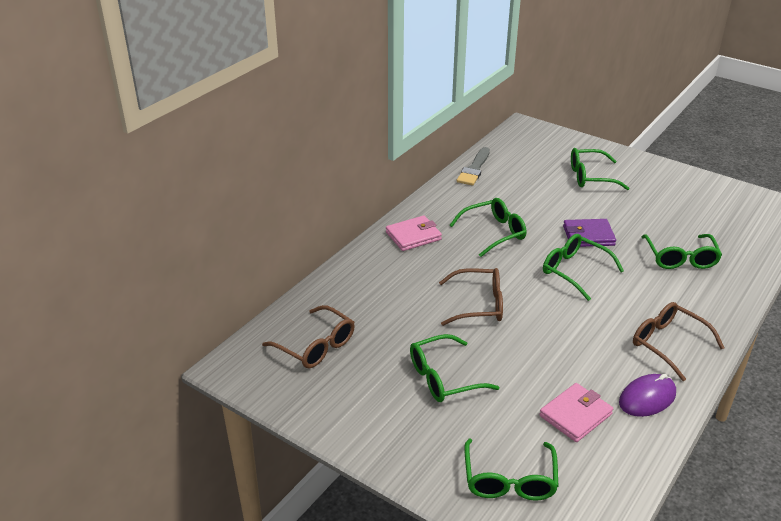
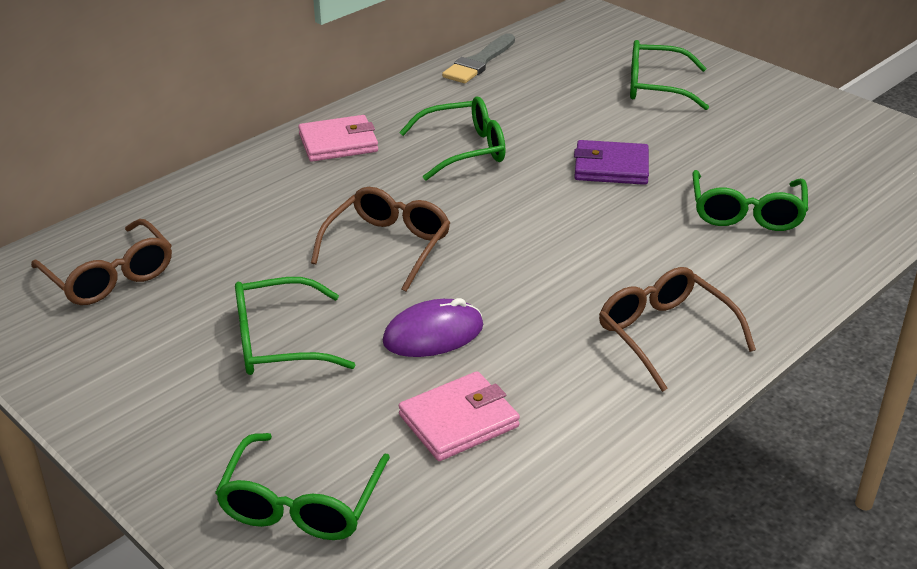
camera: 10 degrees right, 0 degrees up
brown glasses [439,268,503,326] -> brown glasses turned 75 degrees counterclockwise [311,187,450,292]
green glasses [543,234,624,301] -> none
purple mouse [619,374,676,417] -> purple mouse moved to [383,298,483,357]

